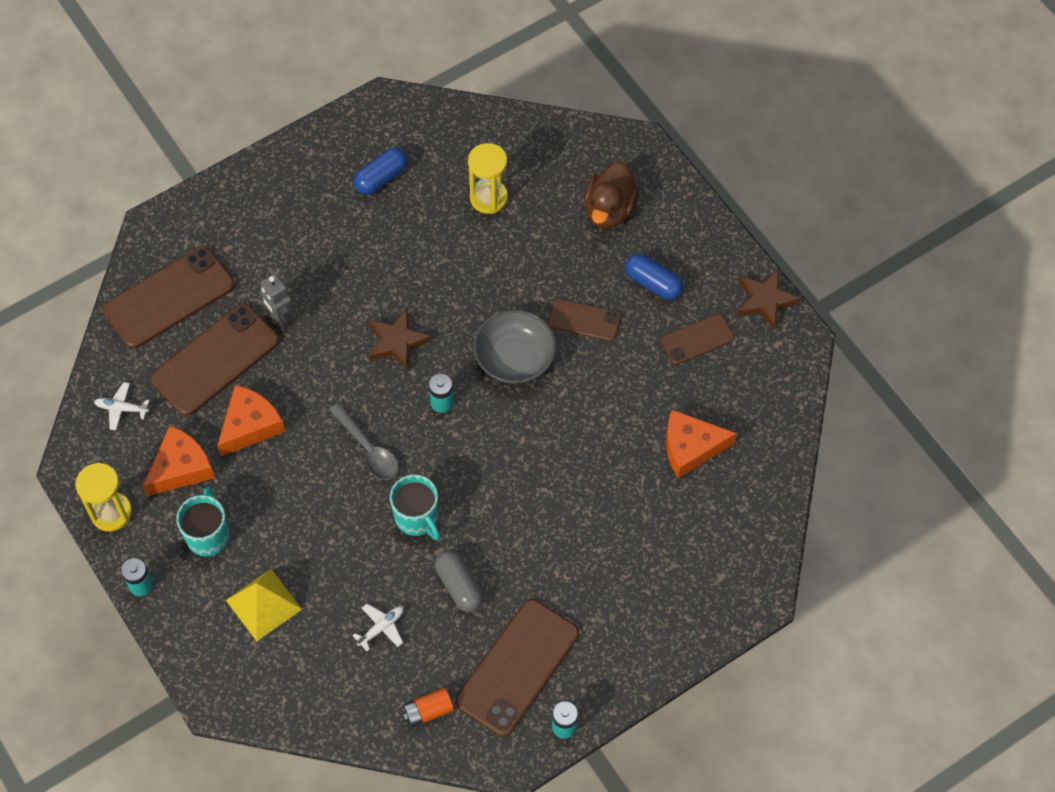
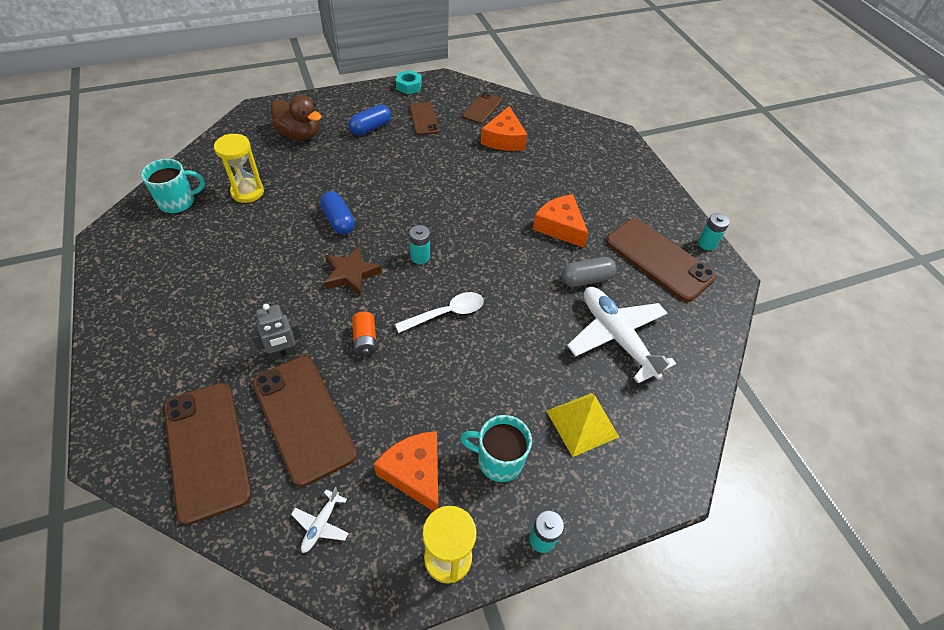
camera: 80 degrees left, 10 degrees down
orange cheese [217,385,285,456] -> orange cheese moved to [533,194,589,248]
grey spoon [329,403,399,480] -> white spoon [395,292,484,333]
white plane [352,604,404,651] -> white plane [567,287,676,384], size x2.32
blue capsule [354,148,408,195] -> blue capsule moved to [320,191,355,234]
turquoise mug [390,474,440,540] -> turquoise mug moved to [141,159,205,214]
orange battery [403,688,454,728] -> orange battery moved to [352,311,377,356]
grey bowl [474,310,556,384] -> none
brown phone [548,299,621,341] -> brown phone moved to [462,92,502,124]
brown star [737,269,801,330] -> turquoise nut [396,70,422,95]

